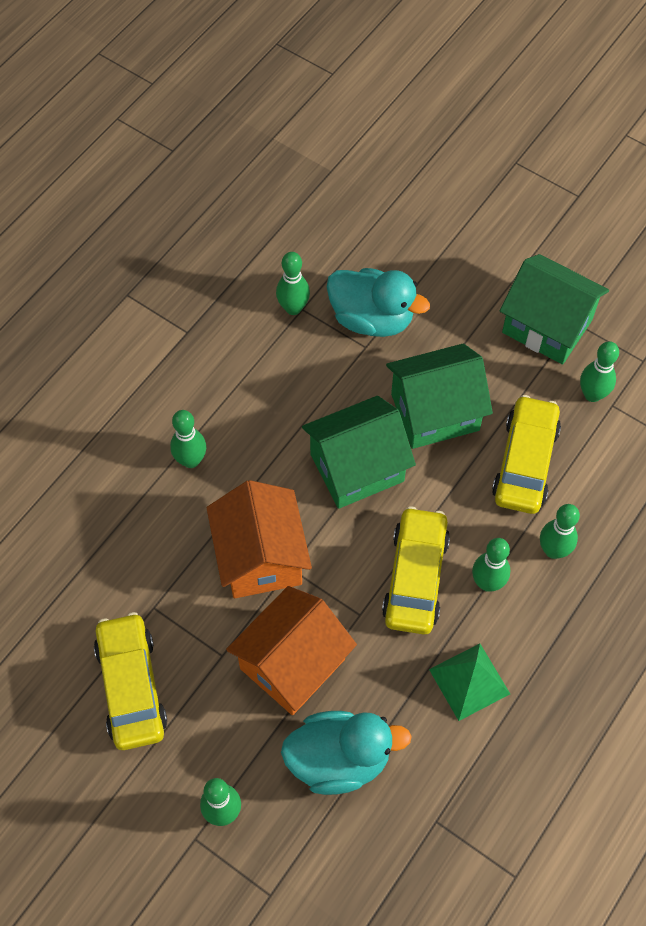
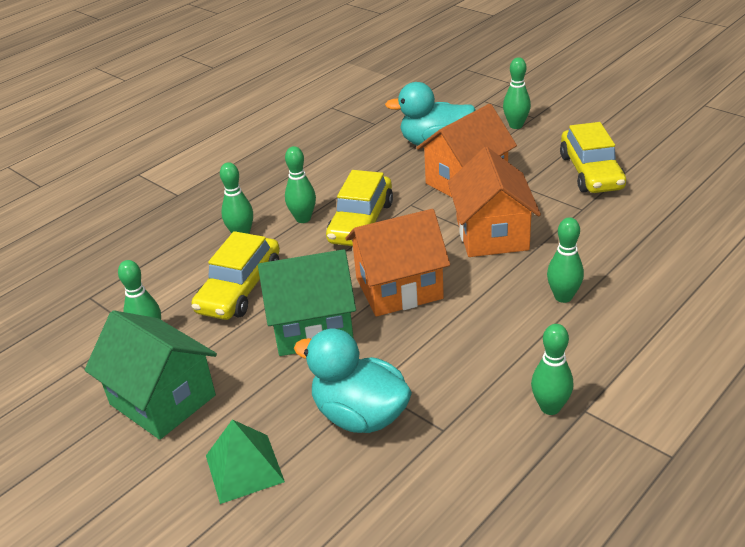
camera: 170 degrees left, 25 degrees down
green bowling pin [276,252,310,315] -> green bowling pin moved to [531,324,573,415]
green house [302,396,416,509] -> orange house [346,209,450,317]
green pyramid [429,644,510,721] -> green pyramid moved to [206,419,285,504]

